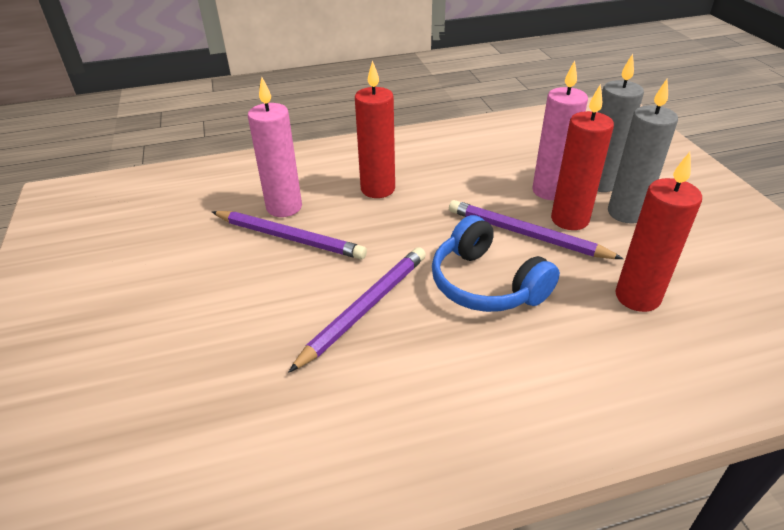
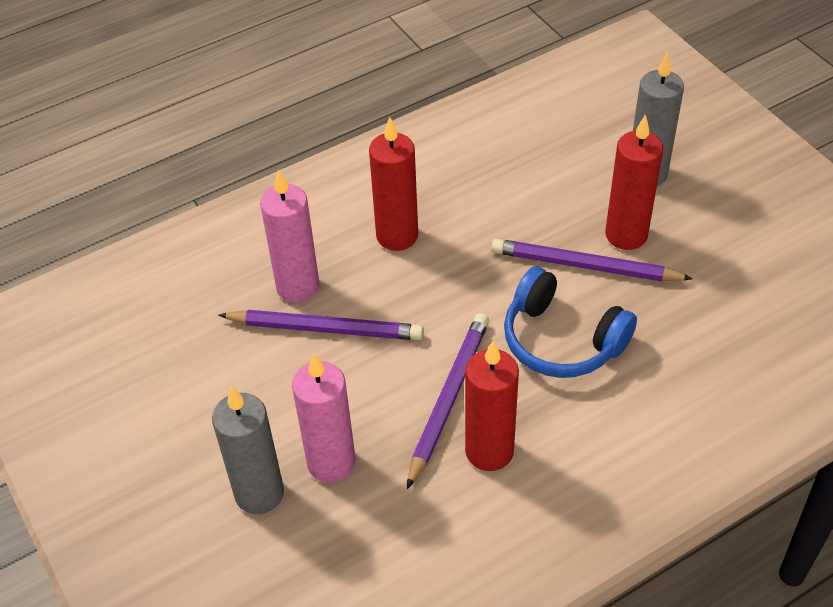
camera: 15 degrees left, 10 degrees up
pink candle [532,60,588,200] -> pink candle moved to [292,353,356,483]
grey candle [608,79,678,223] -> grey candle moved to [212,386,284,514]
red candle [616,152,702,312] -> red candle moved to [465,341,519,471]

